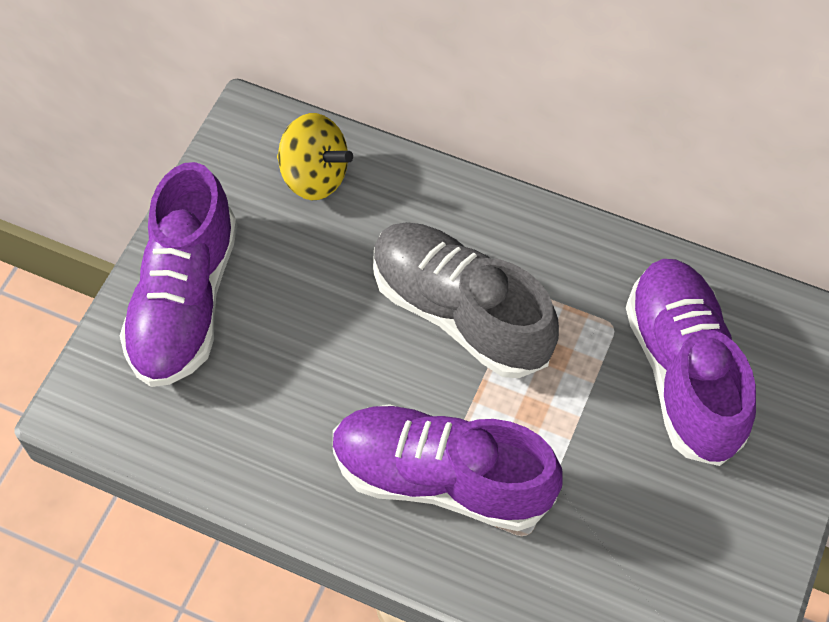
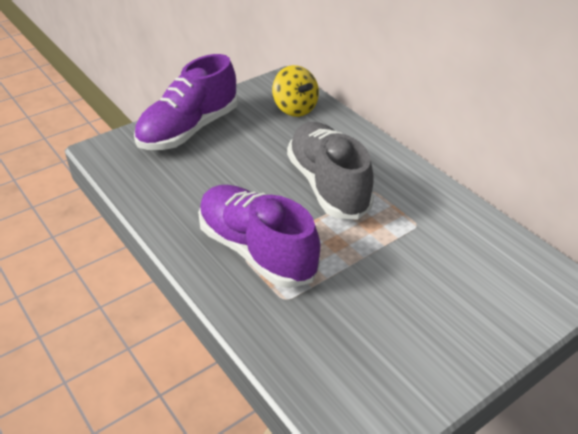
camera: 30 degrees right, 20 degrees down
purple shoe [626,259,756,466] -> none

